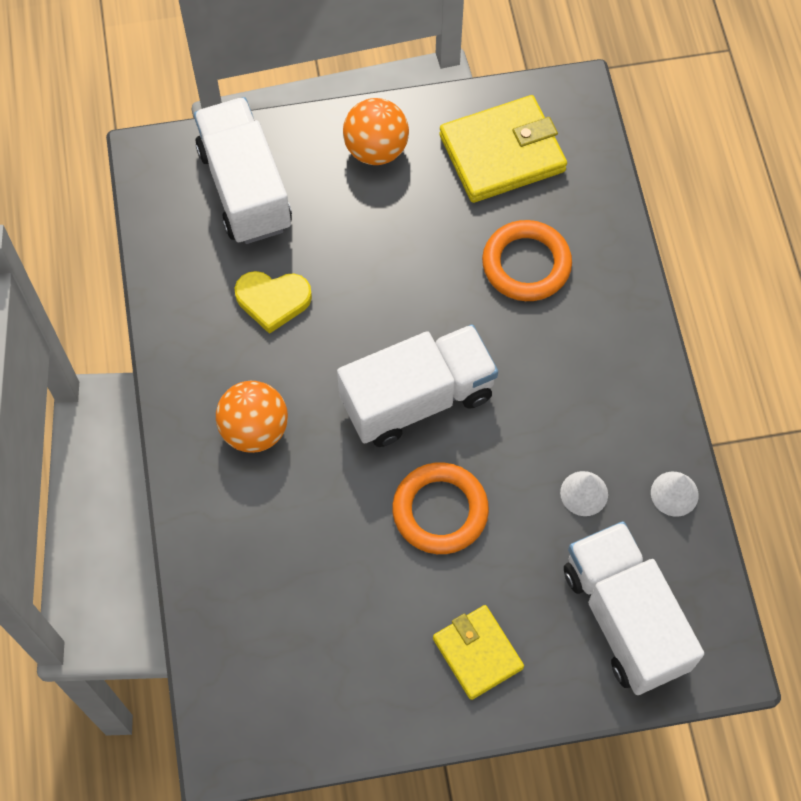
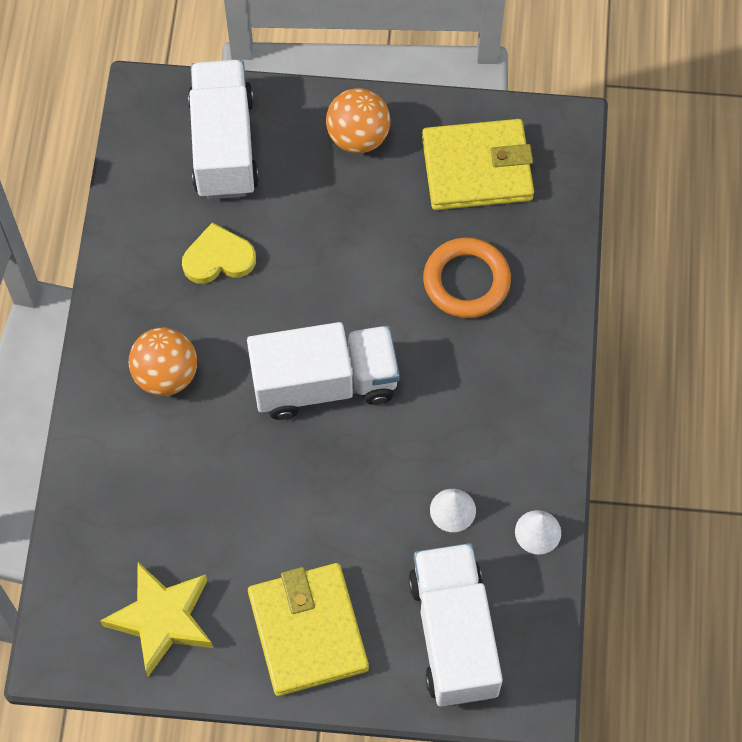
camera: 15 degrees right, 0 degrees up
yellow heart [235,271,312,334] -> yellow heart turned 150 degrees clockwise [182,222,256,284]
orange ring [392,462,489,554] -> none
yellow wallet [433,605,524,700] -> yellow wallet [248,563,369,696], size x1.60
none -> yellow star [100,562,213,676]

